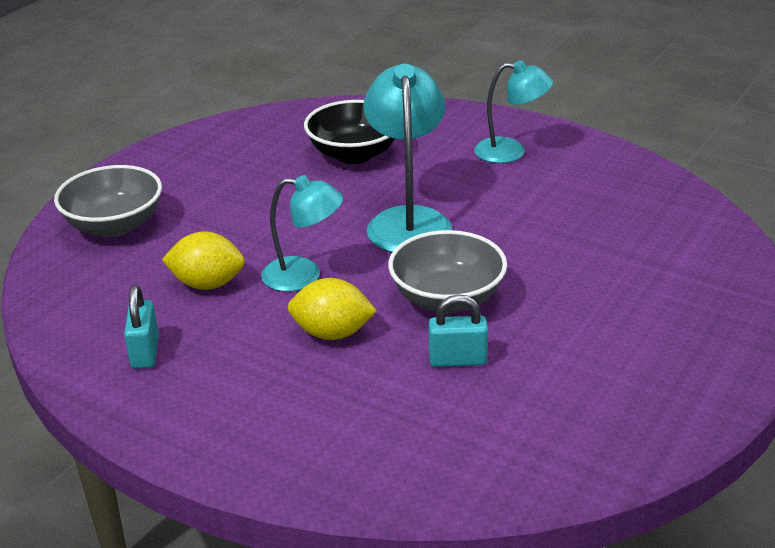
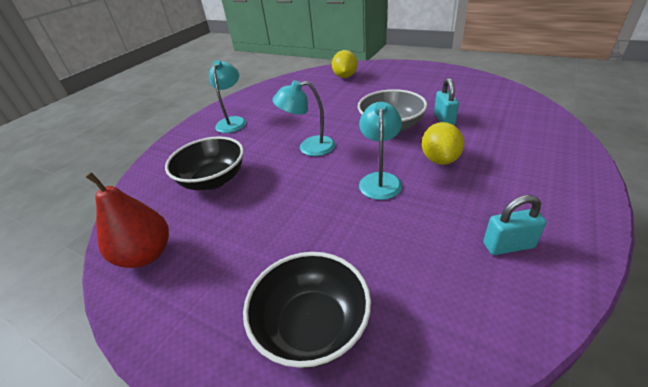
camera: 90 degrees left, 5 degrees up
grey bowl [54,165,162,237] -> black bowl [243,252,371,368]
yellow lemon [162,231,245,290] -> yellow lemon moved to [332,50,358,78]
turquoise lamp [363,64,452,252] -> turquoise lamp [272,80,335,156], size x0.66
none -> red pear [86,172,169,268]

